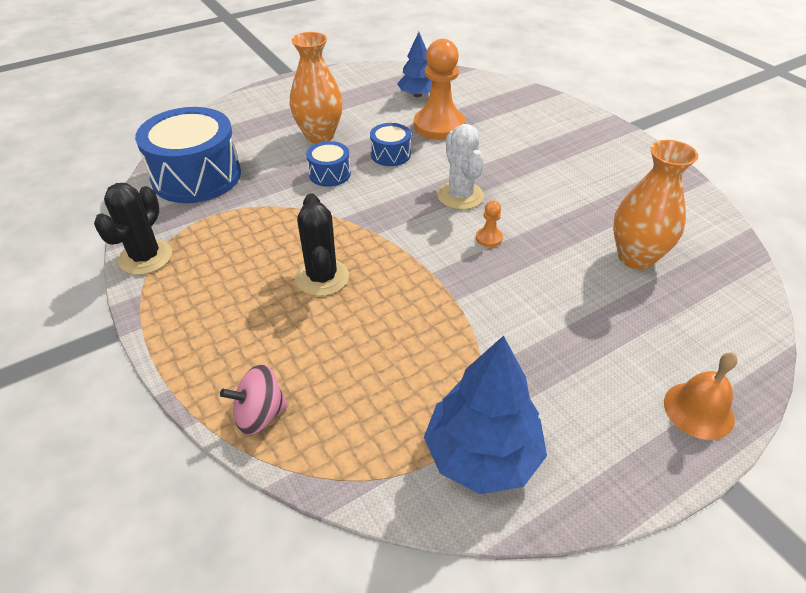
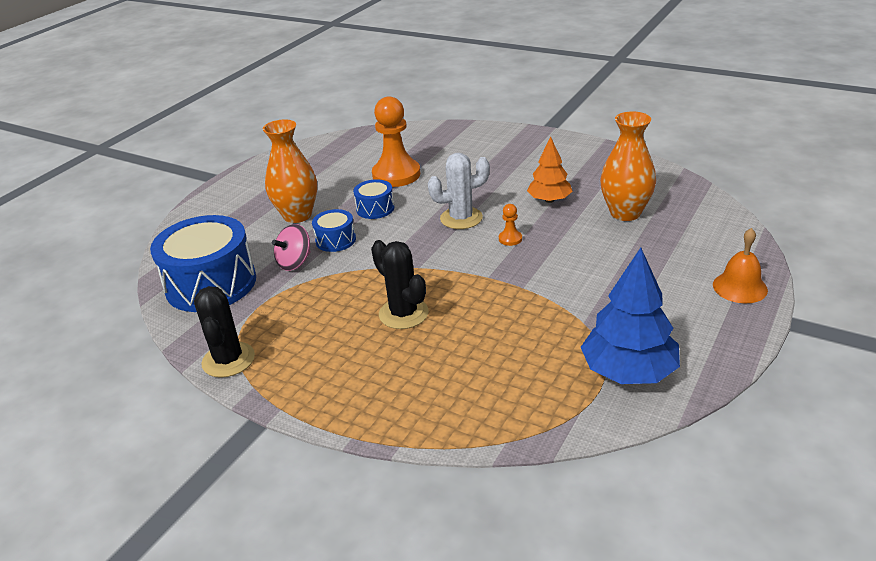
camera: 25 degrees left, 10 degrees down
pink spinning top [220,364,288,435] -> pink spinning top moved to [272,224,311,271]
blue tree [397,32,432,97] -> none
white cactus [437,124,484,210] -> white cactus turned 60 degrees counterclockwise [428,153,490,229]
none -> orange tree [527,136,573,203]

